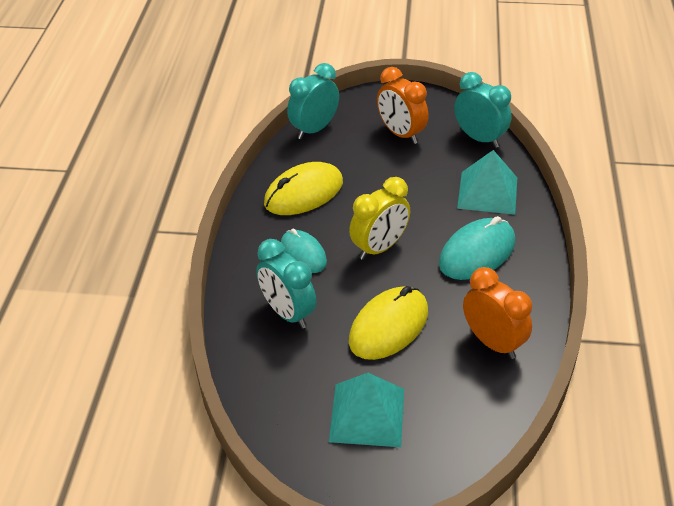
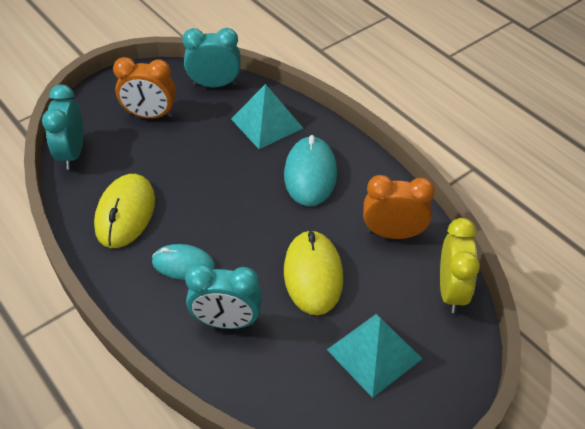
camera: 45 degrees left, 5 degrees up
yellow clock [349,177,410,260] -> yellow clock moved to [440,218,480,313]

